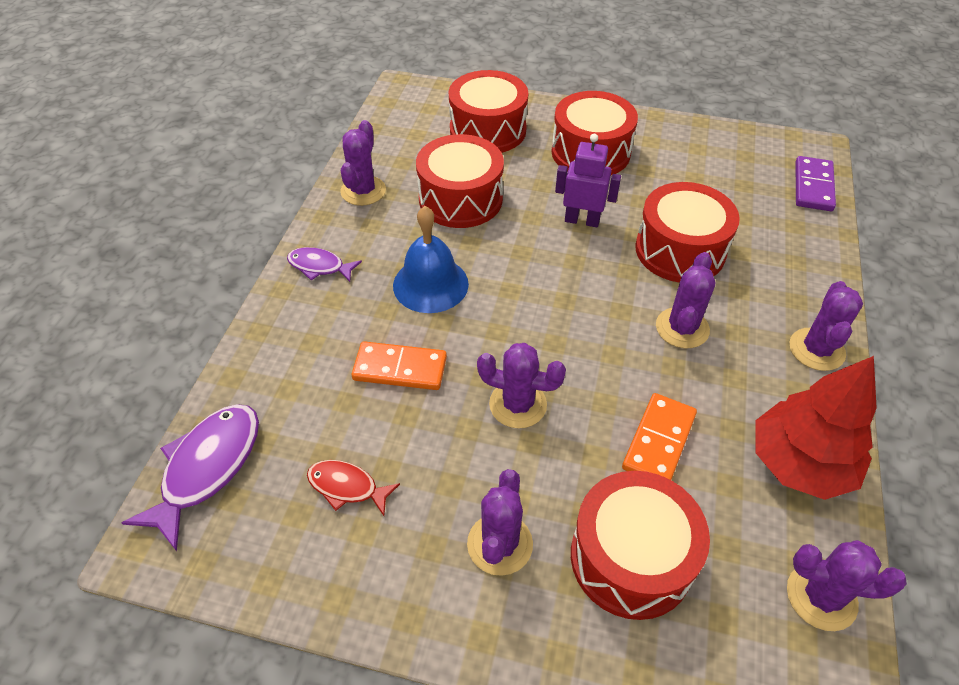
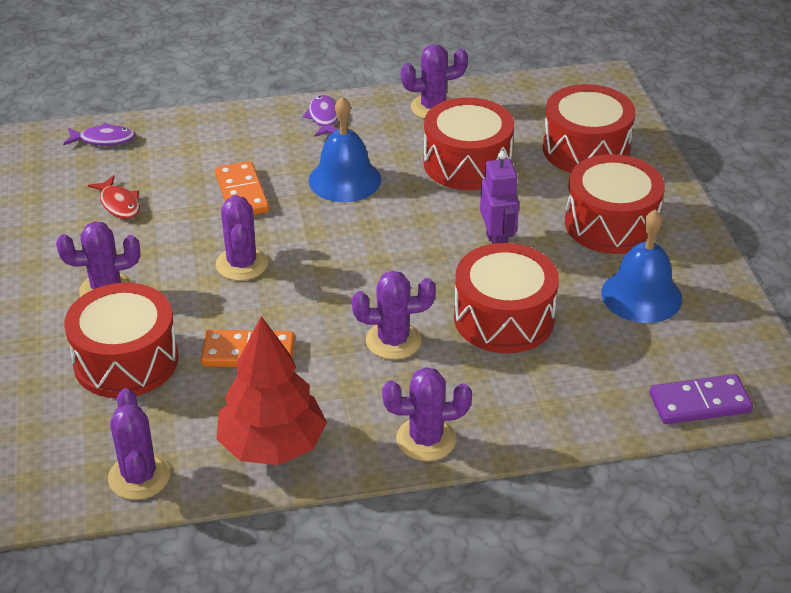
camera: 65 degrees right, 10 degrees down
purple fish [122,404,259,551] -> purple fish [63,123,135,146], size x0.58
red fish [307,460,400,516] -> red fish turned 150 degrees clockwise [88,175,140,219]
none -> blue bell [601,209,682,323]

